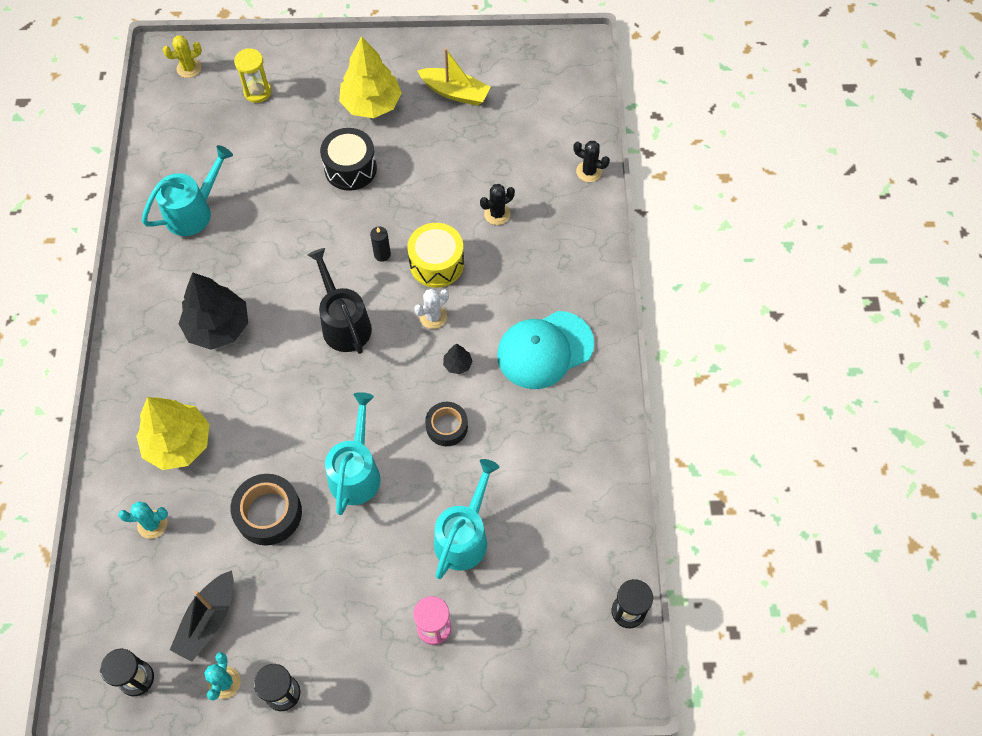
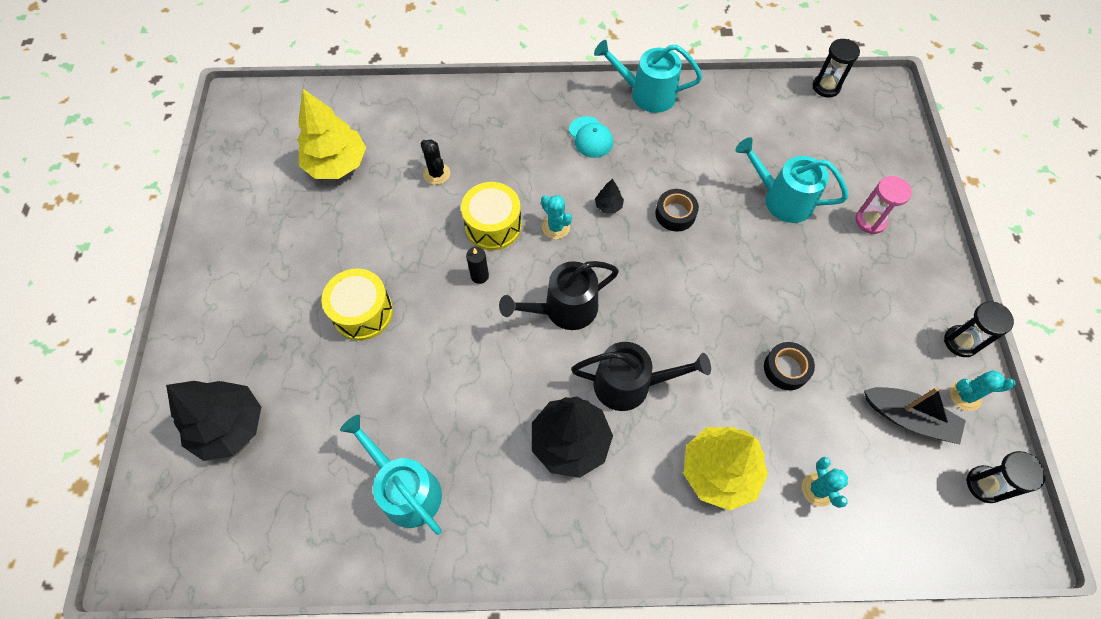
camera: 90 degrees left, 0 degrees up
yellow cactus [163,35,202,78] -> none
black tape [231,474,302,546] -> black tape [764,342,815,390], size x0.65
yellow hourglass [234,48,271,103] -> black tree [166,381,261,461]
black drum [320,128,377,191] -> yellow drum [322,268,393,340]
turquoise watering can [325,392,381,515] -> turquoise watering can moved to [594,40,702,113]
yellow tree [339,36,402,118] -> yellow tree moved to [297,89,366,179]
white cactus [414,289,449,329] -> turquoise cactus [541,195,572,239]
yellow boat [417,48,491,106] -> none
turquoise cap [497,311,594,389] -> turquoise cap [569,116,613,158], size x0.55
black cactus [573,141,610,182] -> none
none -> black watering can [571,342,711,411]

